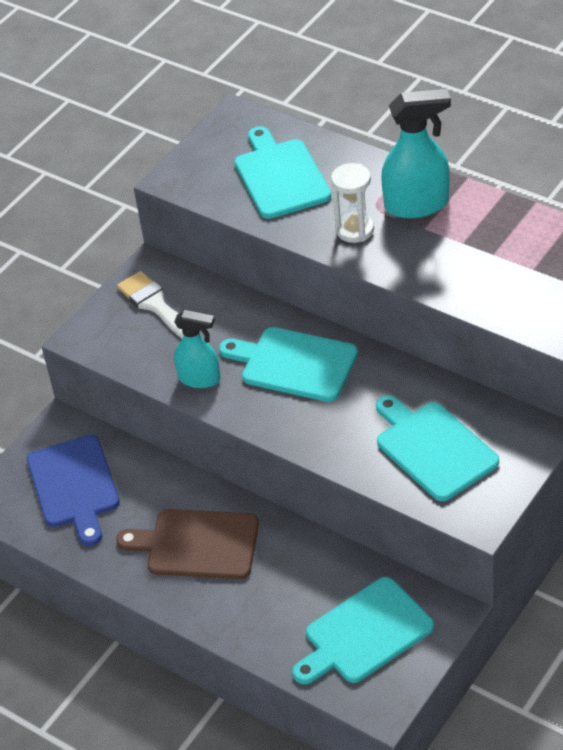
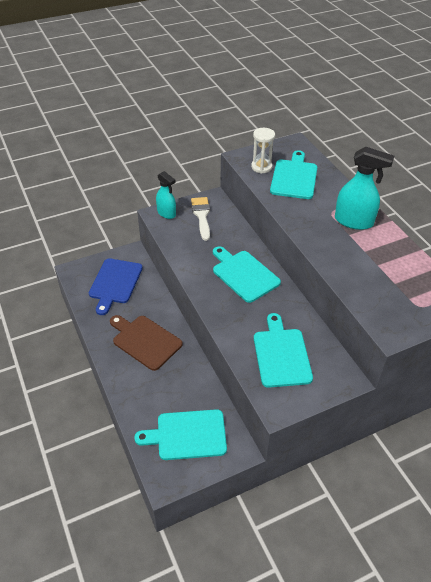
camera: 25 degrees right, 0 degrees up
turquoise spray bottle [174,310,221,388] -> turquoise spray bottle moved to [156,171,176,219]
white hourglass [331,163,374,243] -> white hourglass moved to [251,128,275,174]

